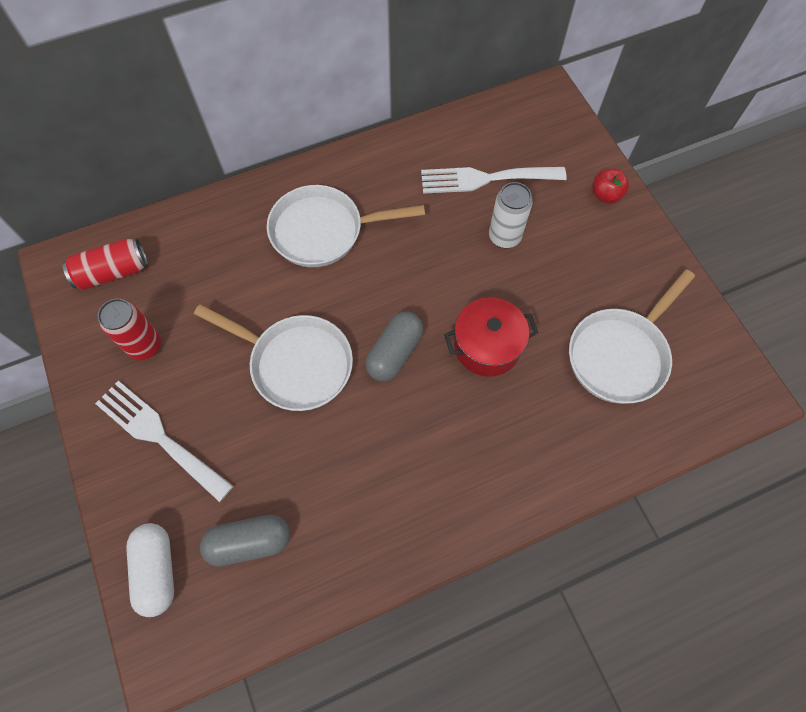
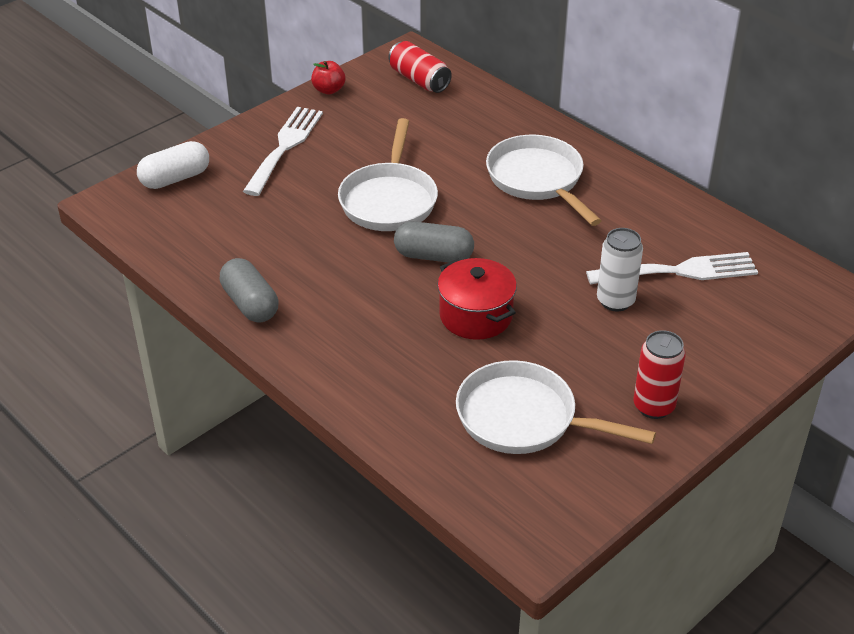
camera: 70 degrees right, 25 degrees down
red can [98,299,161,360] -> red can moved to [634,330,686,419]
grey capsule [200,515,290,567] -> grey capsule moved to [220,258,278,322]
white fork [421,167,567,194] -> white fork turned 105 degrees clockwise [586,252,758,285]
red apple [593,169,629,204] -> red apple moved to [311,61,345,95]

